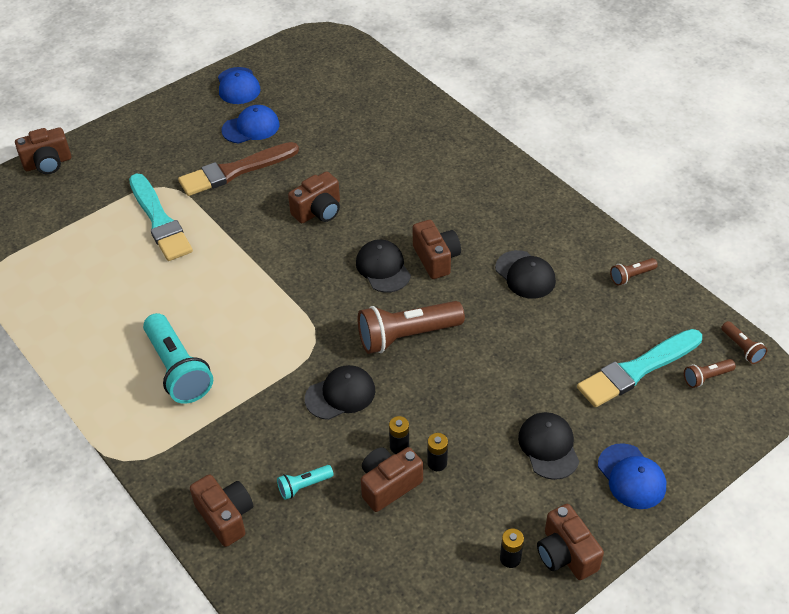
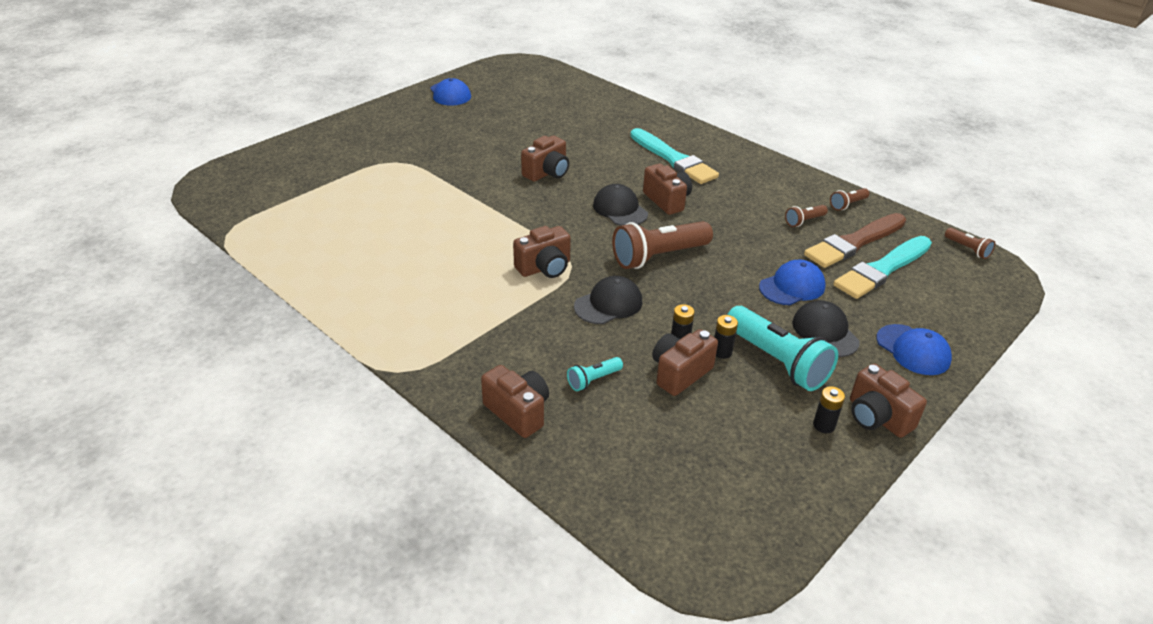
camera: 10 degrees left, 10 degrees down
brown camera [15,127,71,174] -> brown camera moved to [513,226,571,278]
turquoise brush [129,173,193,261] -> turquoise brush moved to [630,128,719,184]
turquoise flashlight [143,313,213,404] -> turquoise flashlight moved to [727,306,838,391]
brown brush [178,142,299,196] -> brown brush moved to [804,213,906,268]
blue cap [221,105,280,144] -> blue cap moved to [759,260,826,305]
black cap [495,250,556,299] -> none
brown flashlight [684,359,736,388] -> brown flashlight moved to [785,205,828,227]

